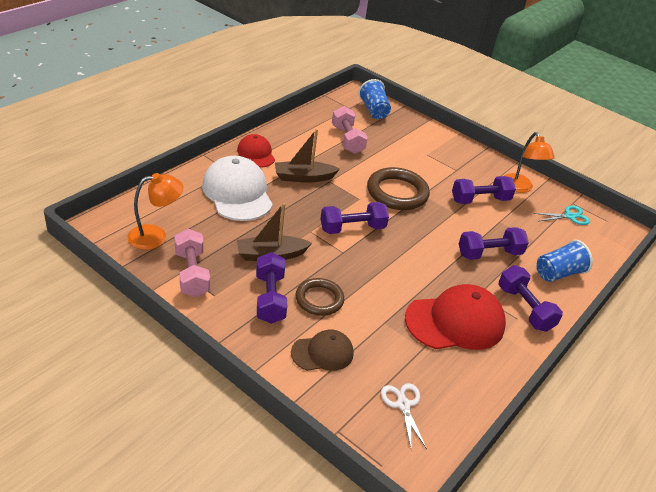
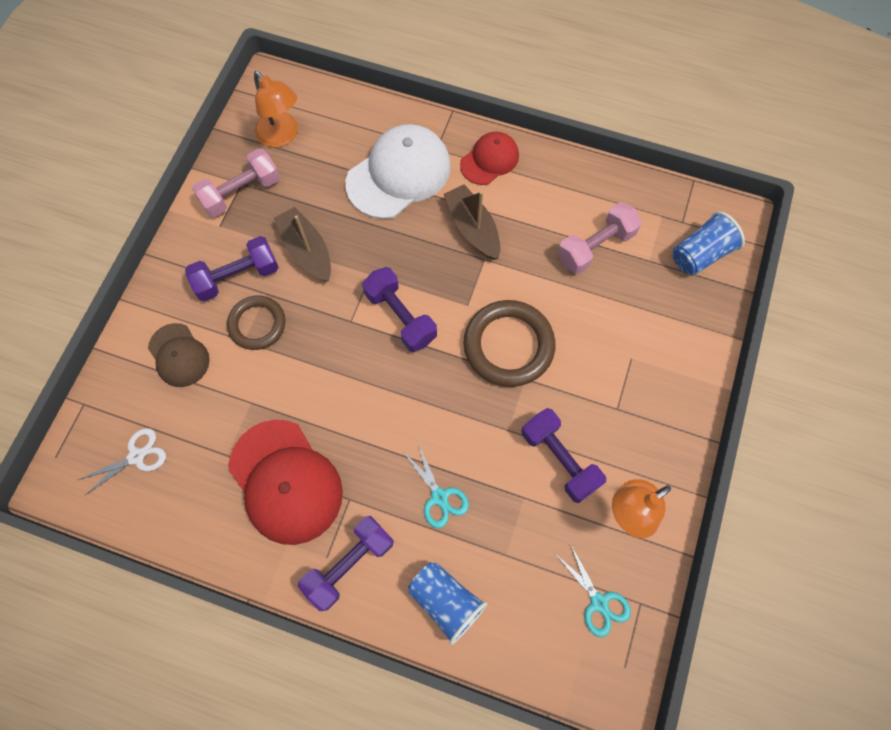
camera: 75 degrees right, 30 degrees up
purple dumbbell [459,227,529,260] -> turquoise scissors [404,444,469,528]

